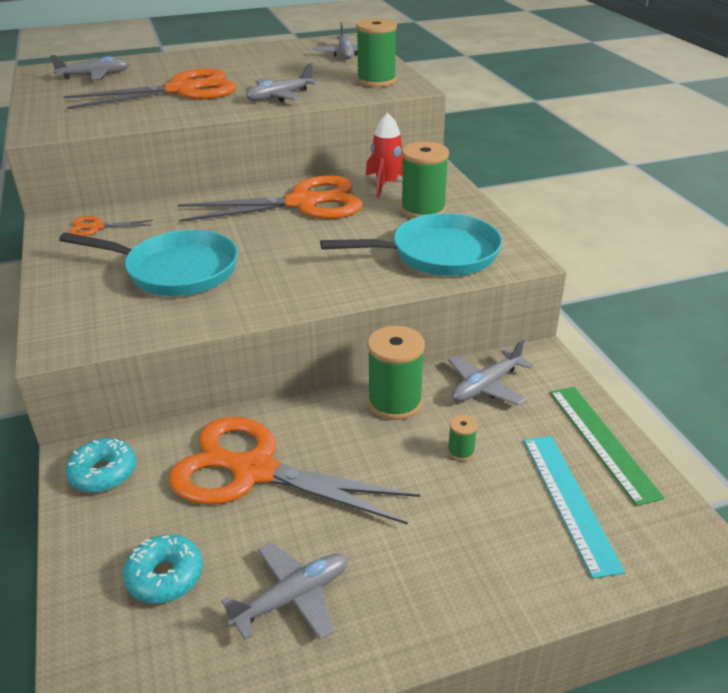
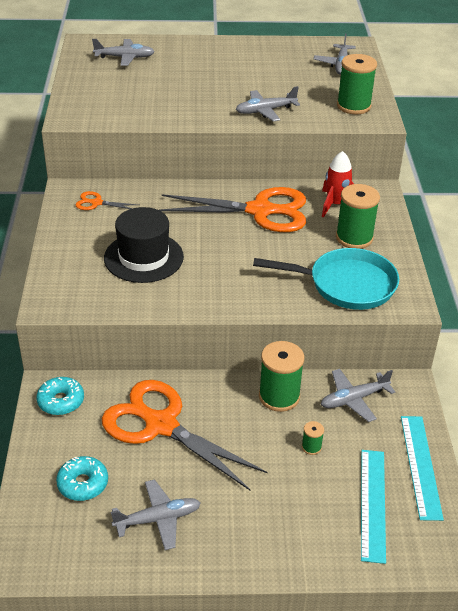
camera: 15 degrees right, 5 degrees up
turquoise pan [59,230,238,296] -> black hat [104,207,184,283]
orange scissors [63,68,236,109] -> none
green ruler [550,387,664,506] -> turquoise ruler [401,416,444,521]

